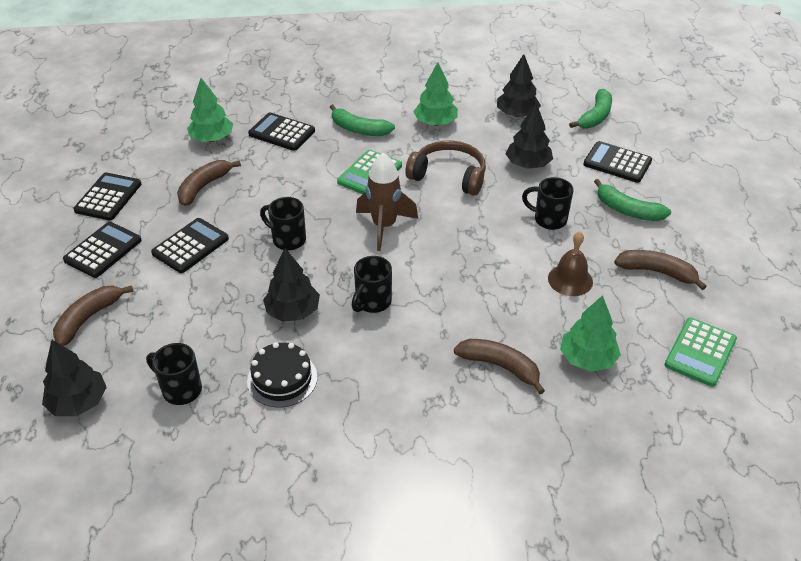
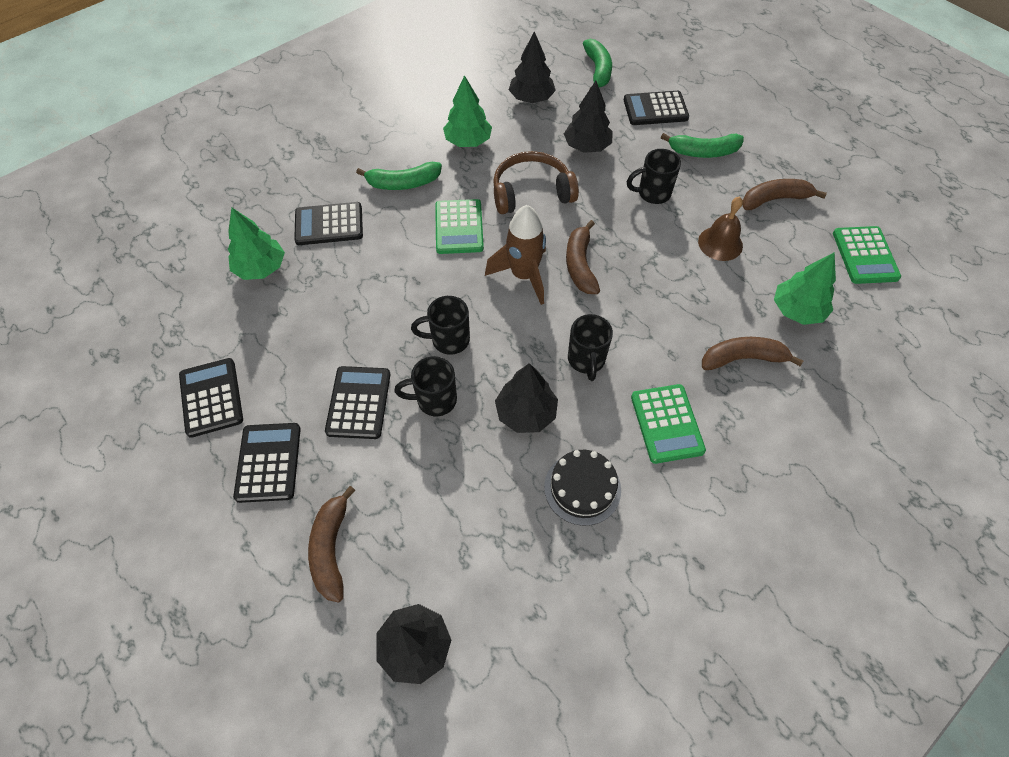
camera: 35 degrees left, 15 degrees up
black mug [146,343,202,405] -> black mug moved to [394,356,457,416]
brown banana [177,160,241,206] -> brown banana moved to [566,220,600,294]
none -> green calculator [631,384,706,464]

